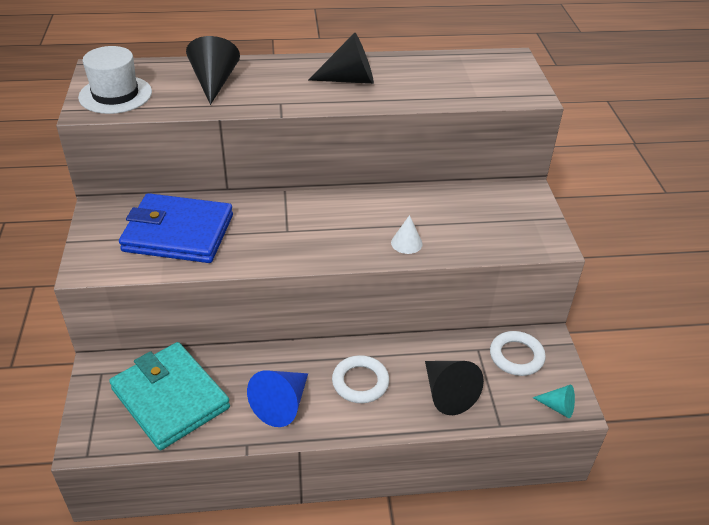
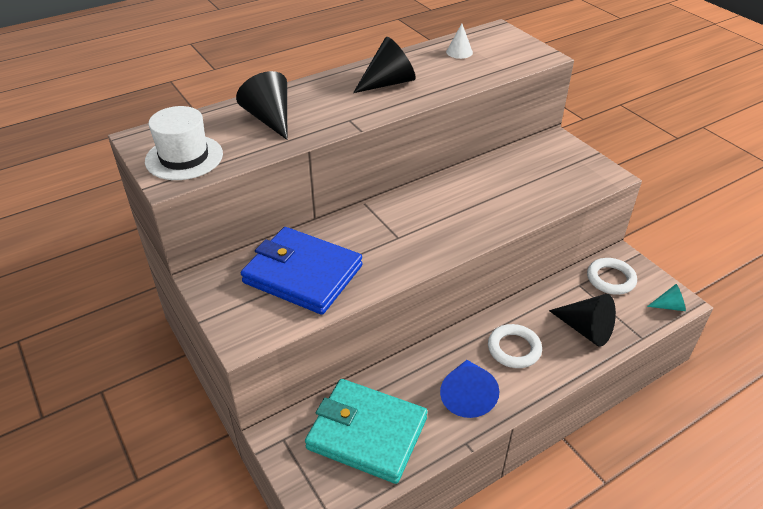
camera: 25 degrees left, 0 degrees up
blue wallet [119,193,233,263] -> blue wallet turned 45 degrees clockwise [241,227,362,315]
white cone [391,215,423,254] -> white cone moved to [446,24,473,59]

